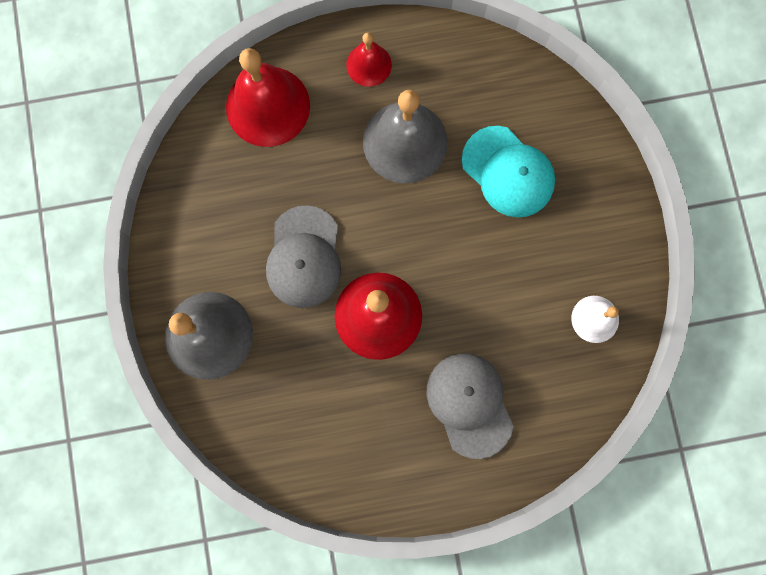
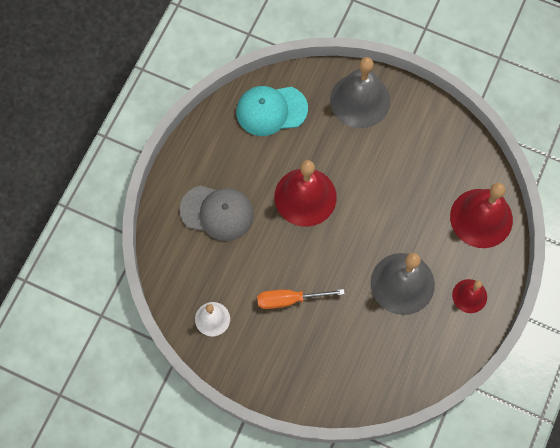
camera: 125 degrees right, 10 degrees down
grey cap [266,205,341,308] -> none
turquoise cap [462,126,555,218] -> turquoise cap moved to [236,86,308,136]
none -> orange screwdriver [257,289,345,309]

